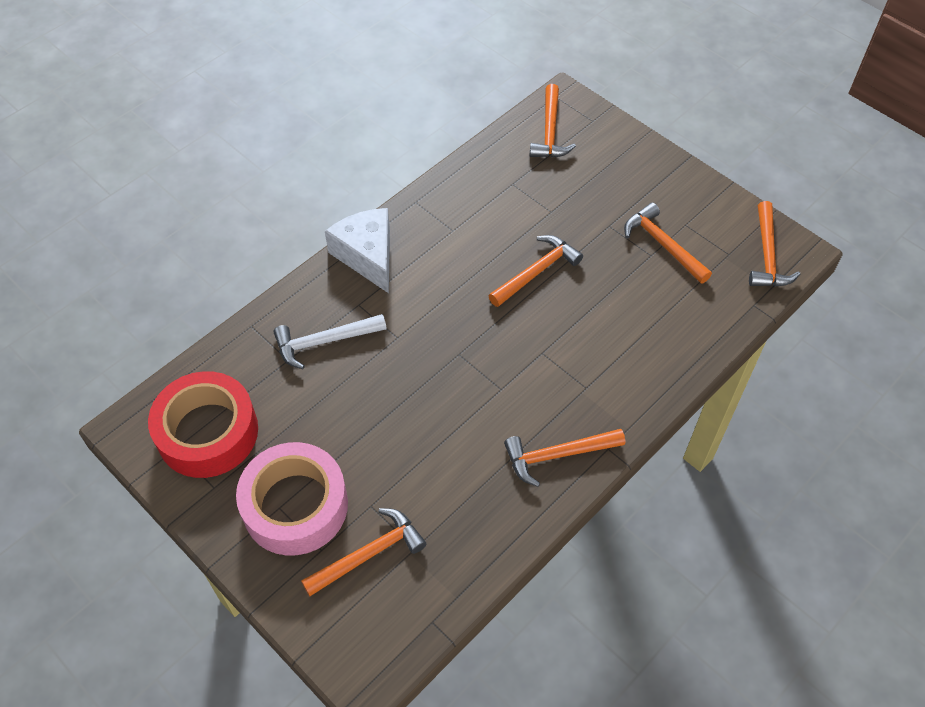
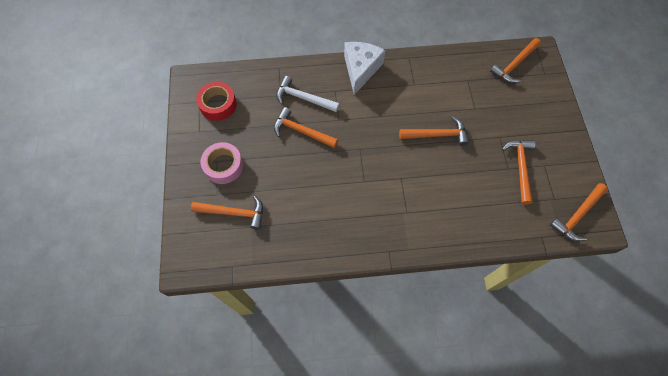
camera: 40 degrees right, 10 degrees up
red tape [148,371,258,478] -> red tape [196,82,237,121], size x0.66
pink tape [236,442,348,556] -> pink tape [201,142,243,184], size x0.66
orange hammer [504,429,625,487] -> orange hammer moved to [274,107,338,148]

